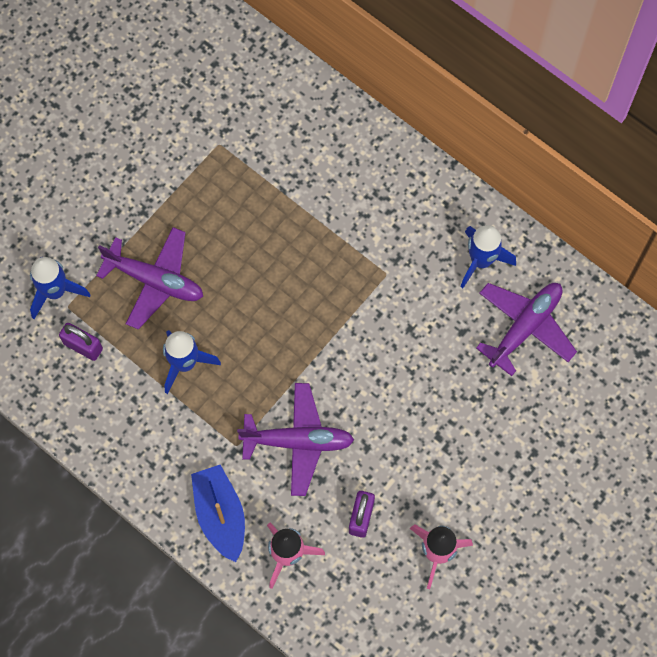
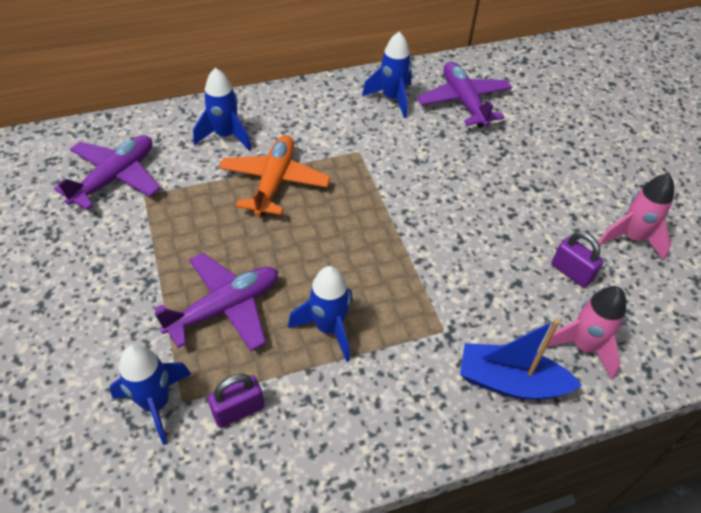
camera: 60 degrees left, 20 degrees down
purple plane [237,383,354,496] -> purple plane moved to [54,135,160,210]
none -> blue rocket [193,68,252,151]
none -> orange plane [219,135,330,216]

